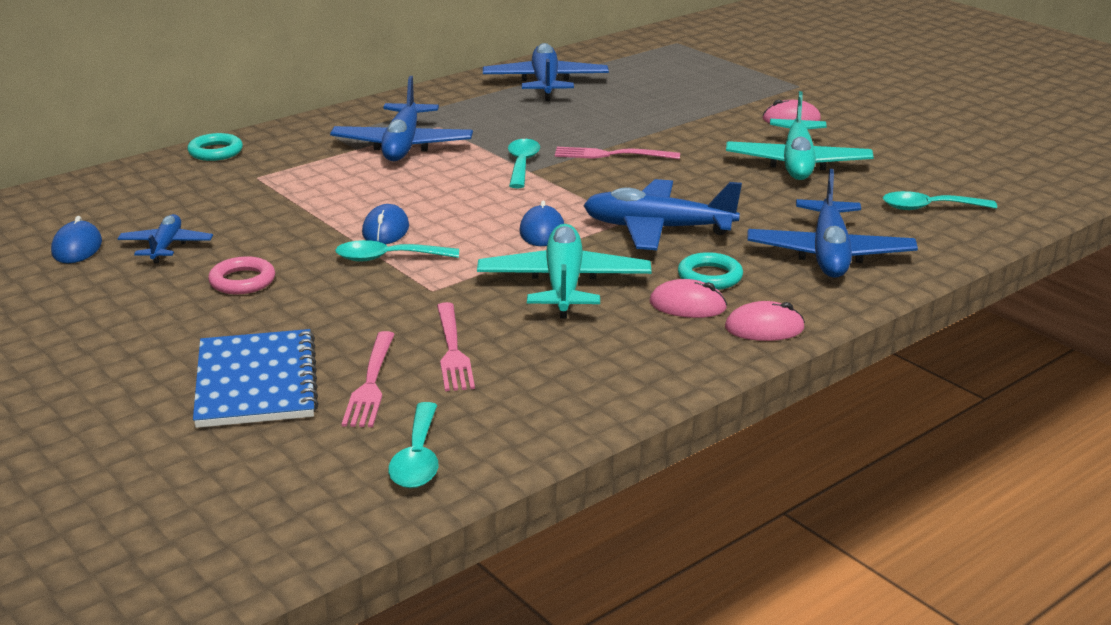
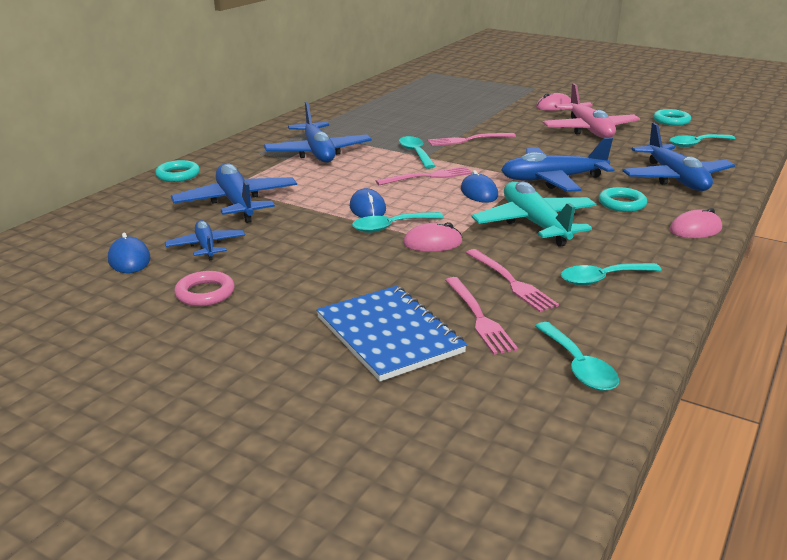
camera: 20 degrees left, 0 degrees up
pink ring [208,256,275,294] -> pink ring moved to [174,271,235,306]
blue plane [483,43,609,101] -> blue plane moved to [171,164,297,223]
pink mouse [650,279,727,318] -> pink mouse moved to [403,222,463,252]
turquoise plane [726,91,874,180] -> pink plane [543,83,640,138]
none -> pink fork [376,167,472,185]
none -> turquoise spoon [561,263,662,286]
none -> turquoise ring [653,109,691,126]

